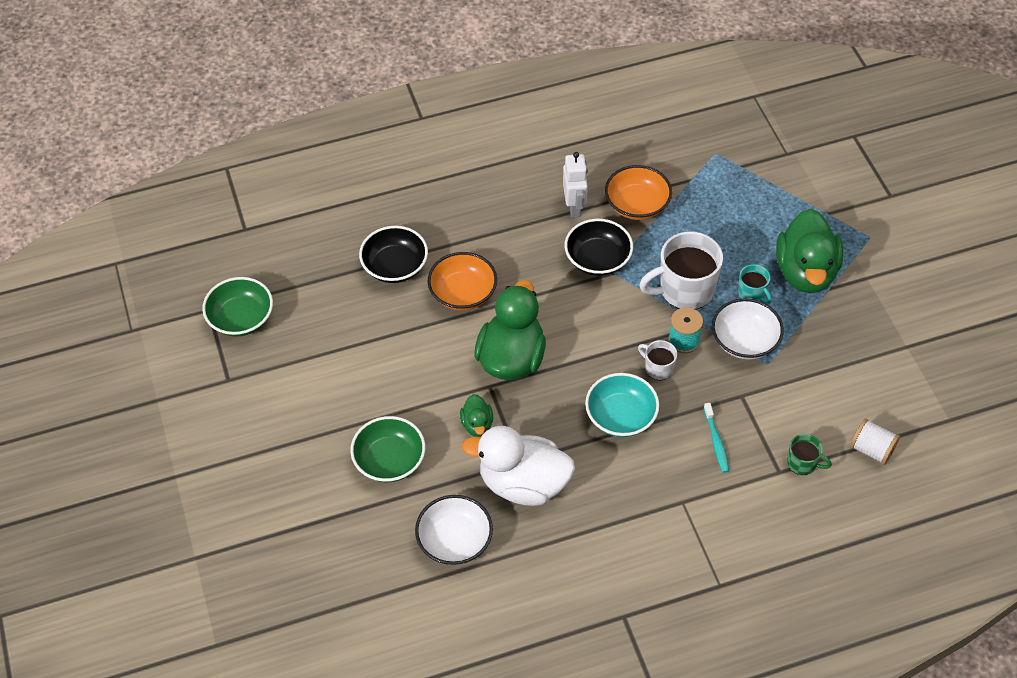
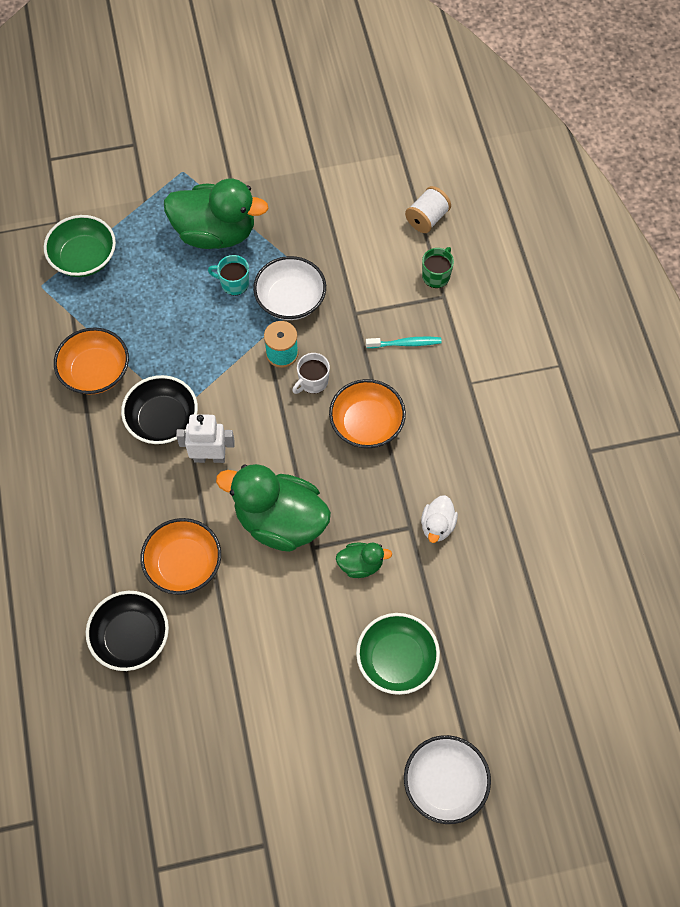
camera: 85 degrees left, 10 degrees up
green bowl [202,277,273,337] -> green bowl moved to [44,215,116,277]
white bowl [415,495,493,565] -> white bowl moved to [404,735,491,824]
white duck [462,426,575,506] -> white duck [421,495,458,543], size x0.47
white robot [563,152,588,217] -> white robot moved to [176,414,235,463]
turquoise bowl [585,373,659,437] -> orange bowl [329,379,406,448]
white mug [639,231,723,310] -> none
turquoise mug [738,264,772,304] -> turquoise mug turned 135 degrees counterclockwise [208,255,249,296]

